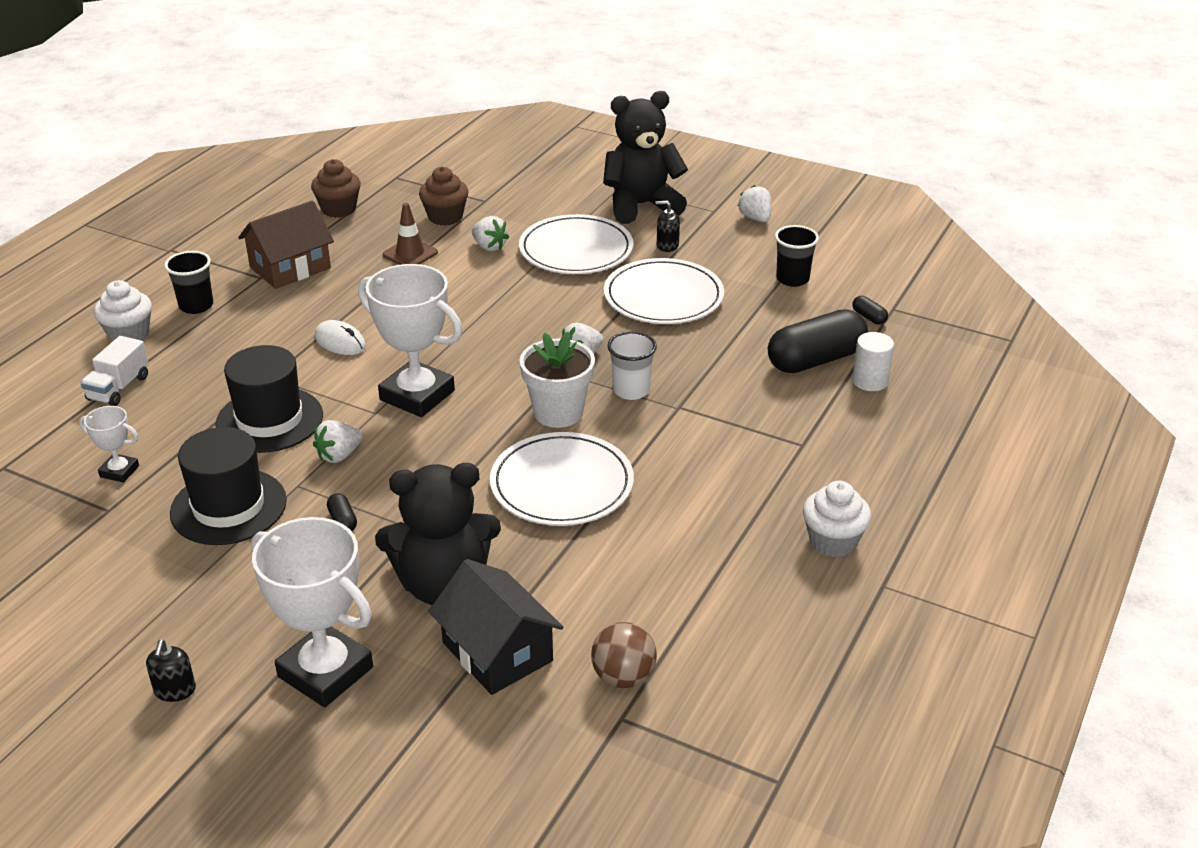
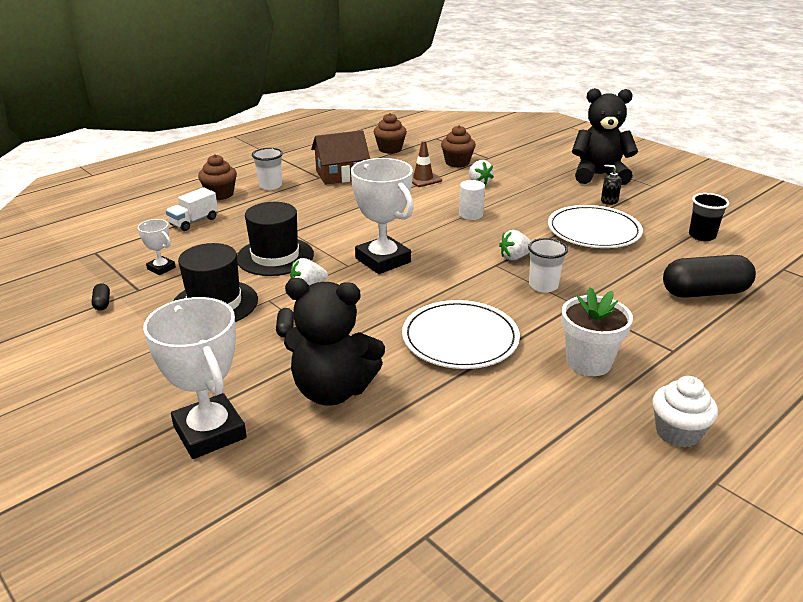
camera: 20 degrees right, 5 degrees down
white cupcake [94,280,152,342] -> brown cupcake [198,154,237,200]
black soap dispenser [146,640,196,702] -> none
black cup [164,251,213,314] -> white cup [252,148,283,190]
white mouse [315,320,366,355] -> none
black house [428,559,563,695] -> none
white plate [519,214,634,274] -> none
white flower pot [519,332,595,428] -> white flower pot moved to [561,287,633,376]
brown ball [591,622,657,688] -> none
white strawberry [738,185,772,222] -> none
white cylinder [852,332,894,391] -> white cylinder moved to [459,180,485,220]
black capsule [853,296,888,325] -> black capsule moved to [92,283,110,311]

